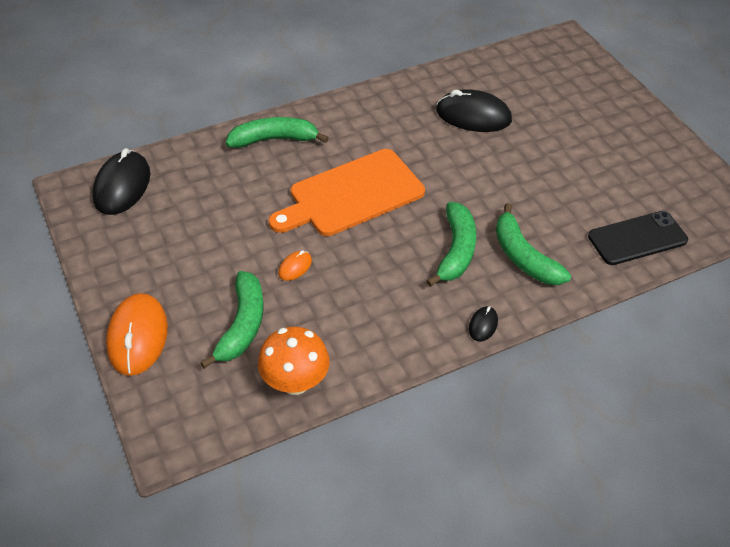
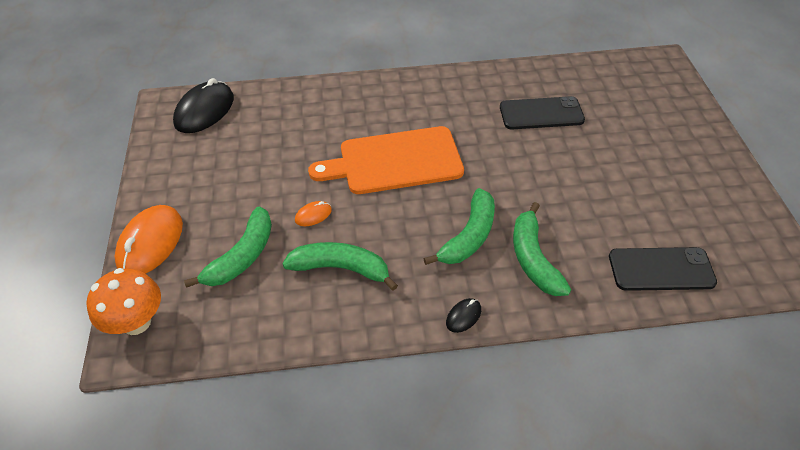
camera: 20 degrees right, 0 degrees up
green banana [226,117,329,148] -> green banana moved to [282,242,398,291]
orange mushroom [258,327,330,395] -> orange mushroom moved to [86,268,161,335]
black mouse [436,89,512,132] -> black phone [500,96,585,129]

